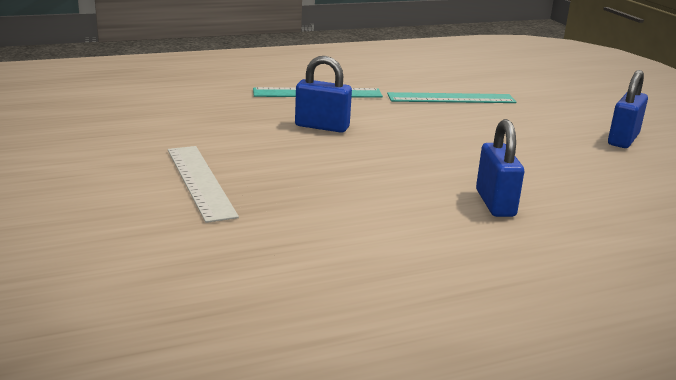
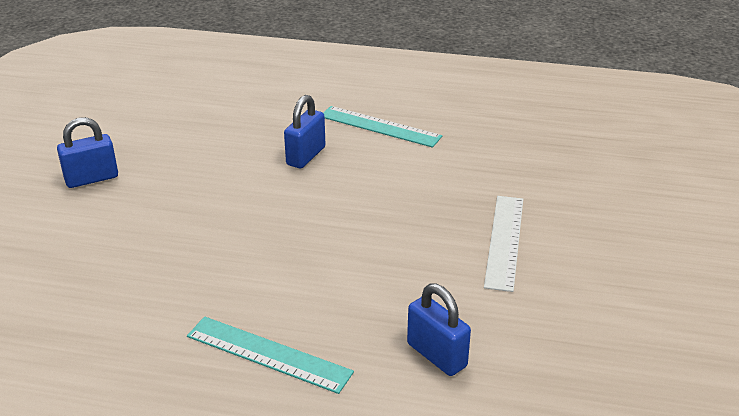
camera: 145 degrees left, 10 degrees up
blue padlock [295,56,352,133] -> blue padlock moved to [407,283,471,376]
turquoise ruler [387,92,516,103] -> turquoise ruler moved to [323,106,442,148]

